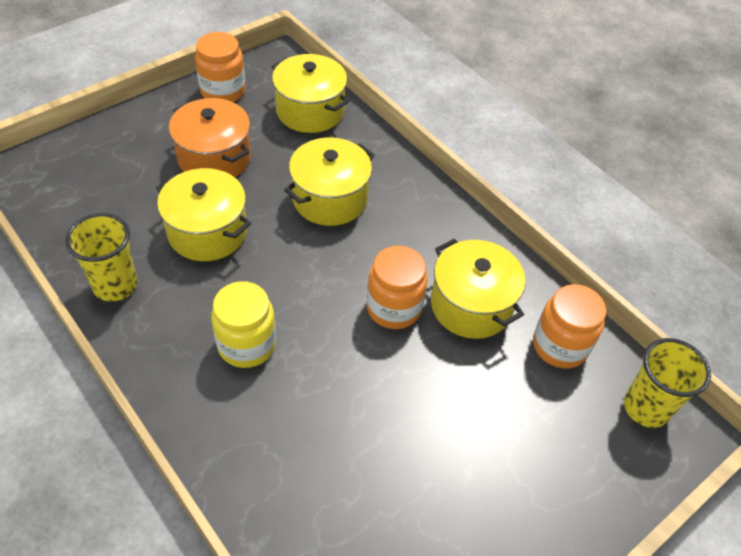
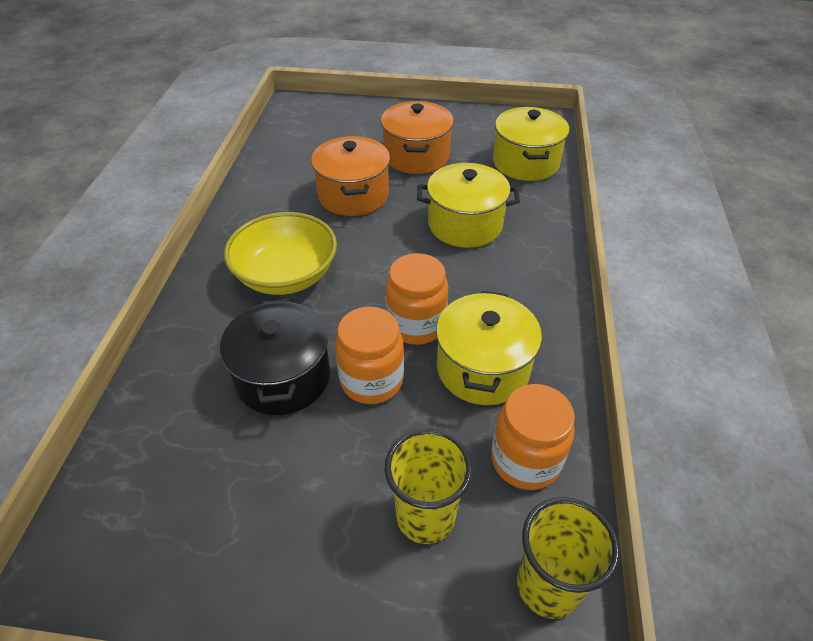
camera: 50 degrees right, 5 degrees down
yellow cup [65,213,138,302] -> yellow cup moved to [385,429,473,544]
yellow pot [156,168,251,261] -> orange pot [311,136,390,216]
orange jar [195,32,246,102] -> orange jar moved to [335,307,404,404]
yellow jar [211,281,276,368] -> yellow bowl [224,212,337,295]
none -> black pot [220,299,330,415]

